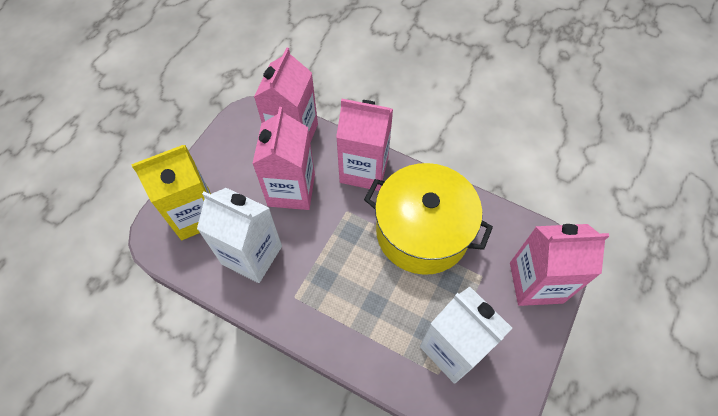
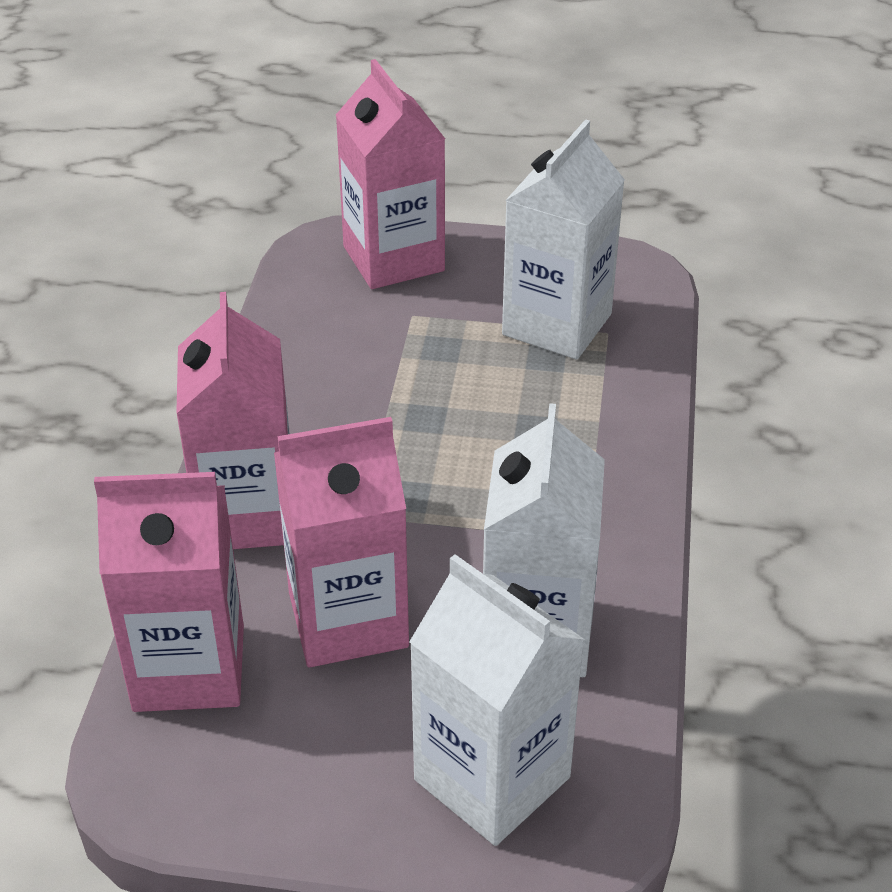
camera: 110 degrees left, 20 degrees down
yellow carton [131,145,211,240] -> white carton [409,554,585,846]
yellow pot [364,163,493,275] -> none

